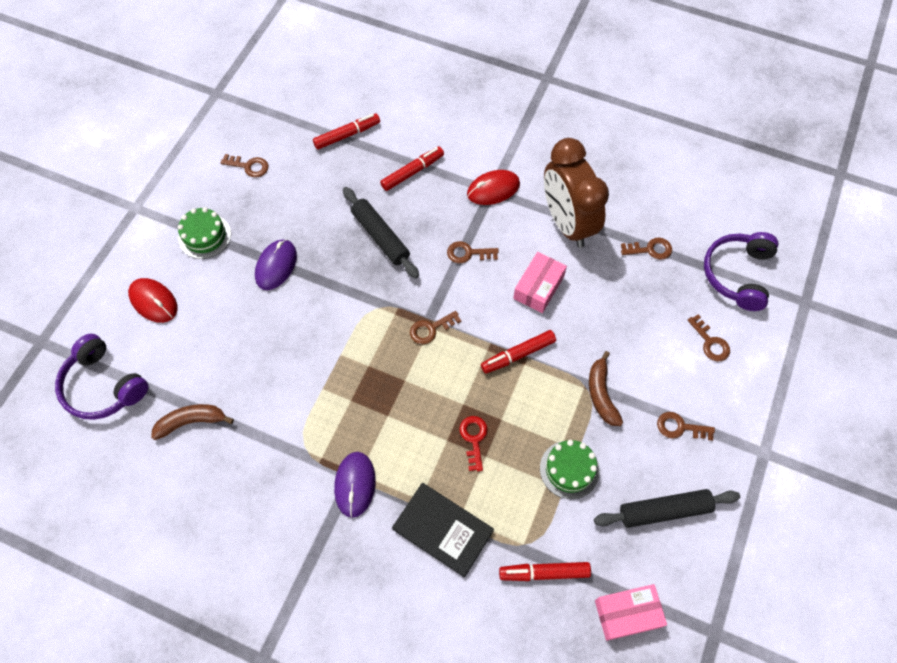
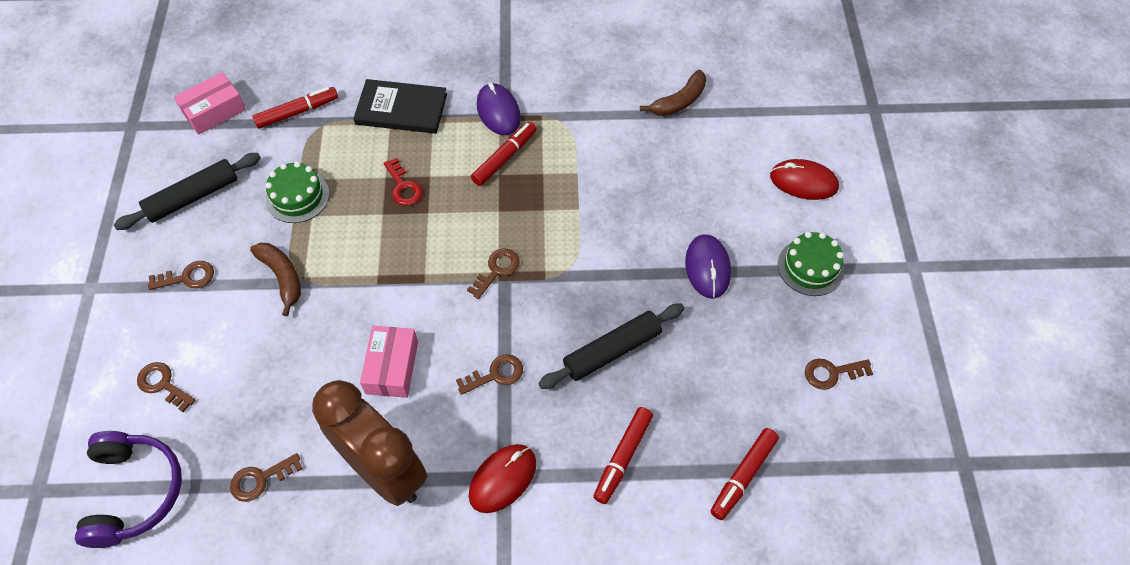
camera: 155 degrees right, 5 degrees down
purple headphones [55,334,149,420] -> none
black rolling pin [343,187,419,279] -> black rolling pin turned 60 degrees counterclockwise [538,304,684,389]
red marker [481,330,556,374] -> red marker moved to [471,122,536,186]

